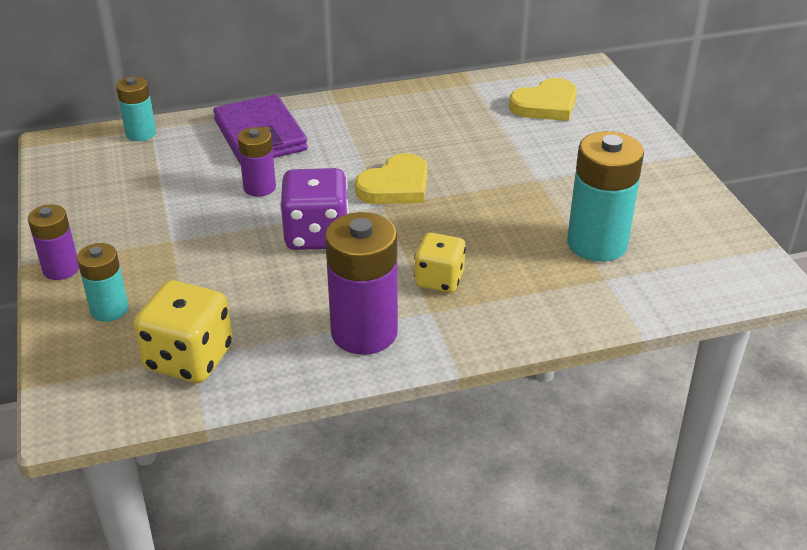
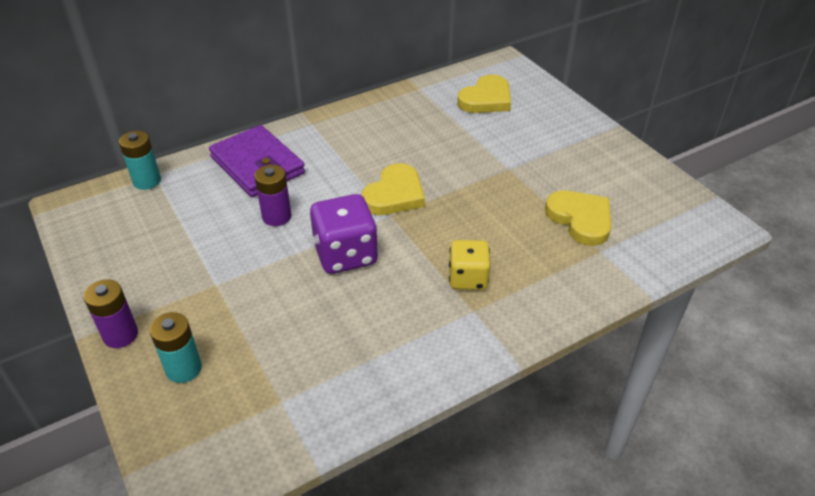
camera: 15 degrees left, 5 degrees up
yellow dice [134,280,233,383] -> none
purple battery [325,212,398,355] -> none
turquoise battery [567,131,644,262] -> yellow heart [545,190,611,246]

